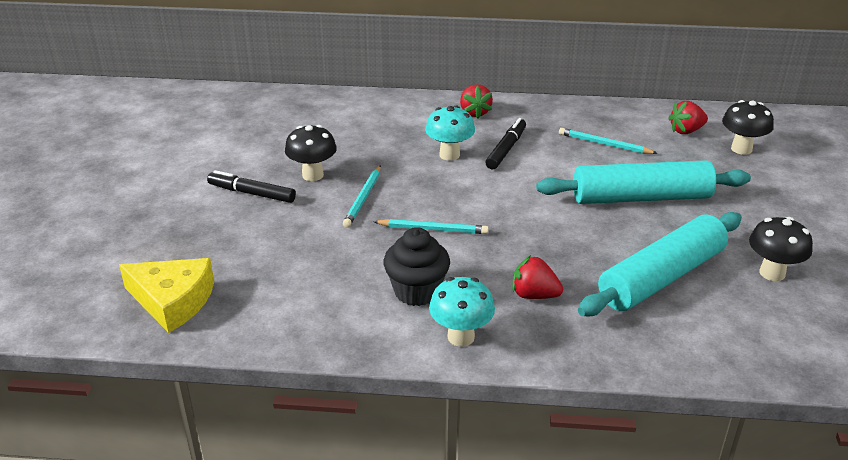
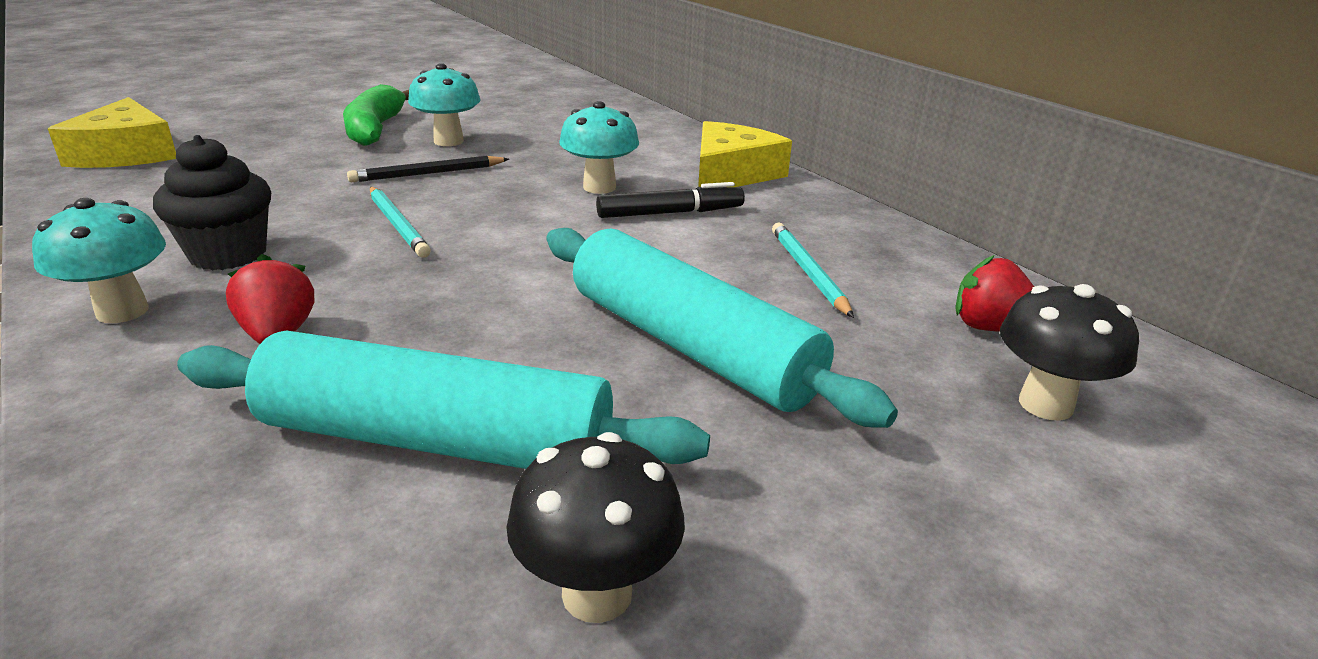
camera: 50 degrees right, 5 degrees down
black marker [207,170,296,203] -> green banana [343,84,409,146]
black mushroom [285,125,337,181] -> turquoise mushroom [408,63,481,146]
turquoise pencil [343,165,381,228] -> black pencil [347,156,509,182]
red strawberry [460,84,493,118] -> yellow cheese [698,121,792,187]

